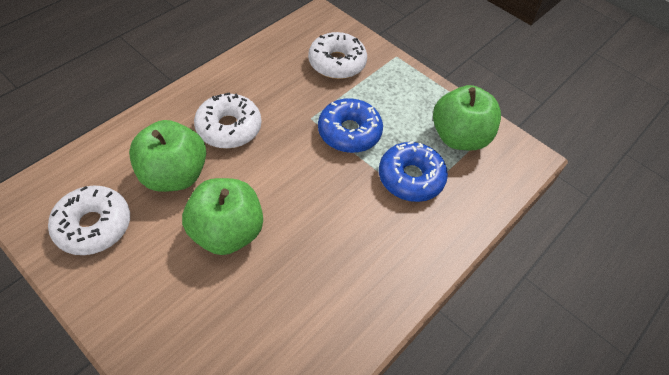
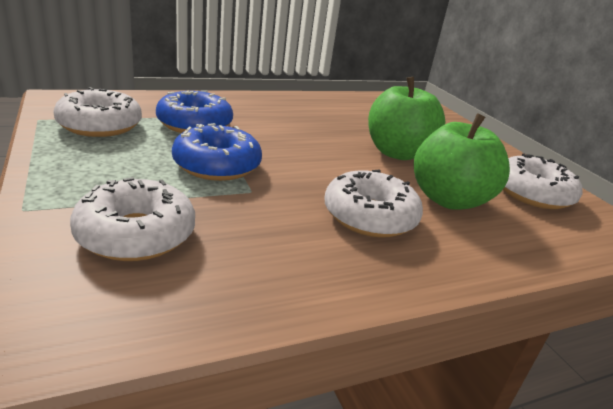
camera: 155 degrees left, 25 degrees down
green apple [433,85,501,150] -> white donut [53,87,142,137]

